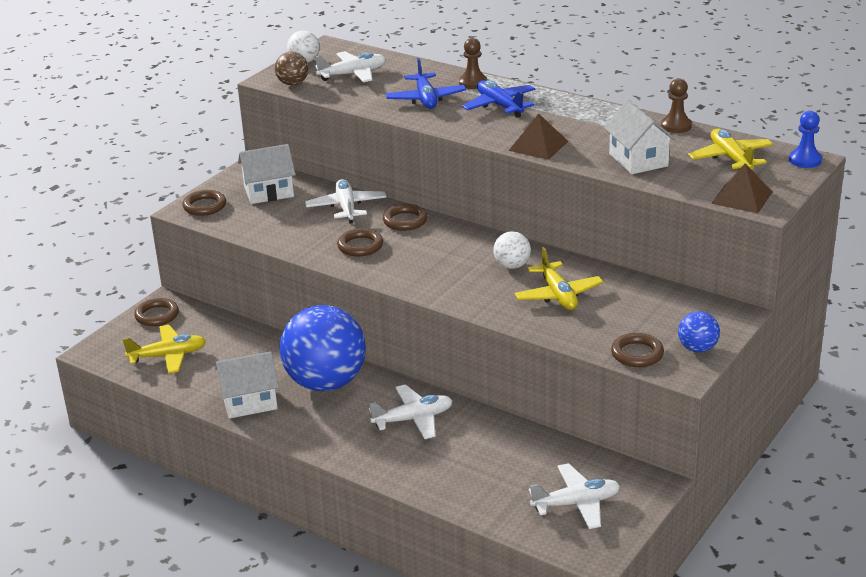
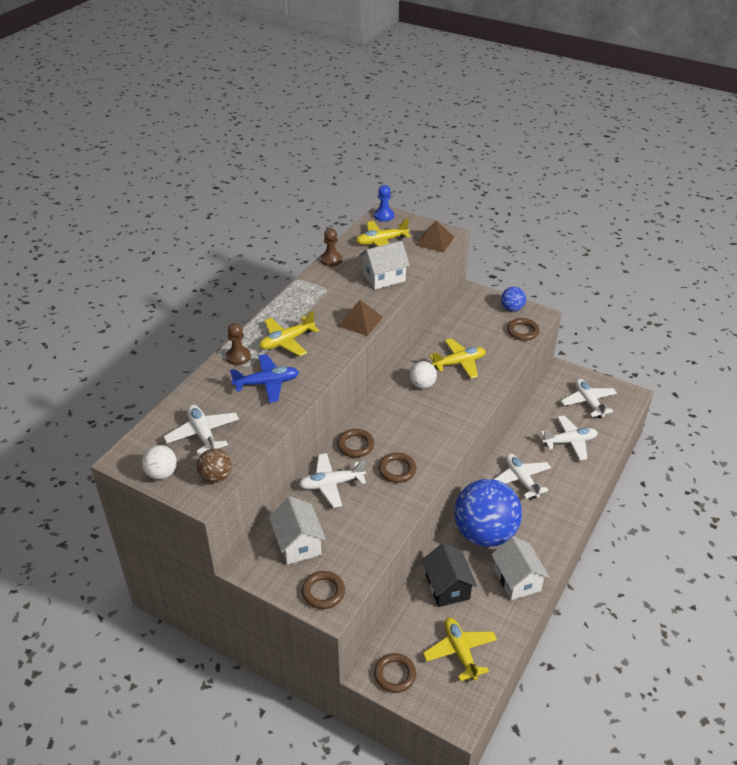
camera: 95 degrees left, 10 degrees up
blue plane [462,80,535,118] -> yellow plane [259,311,319,356]
none -> black house [422,543,477,607]
none -> white plane [541,415,598,460]

